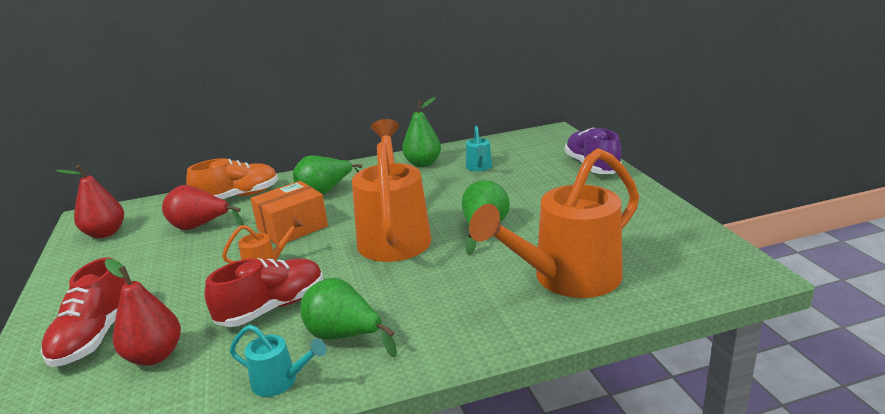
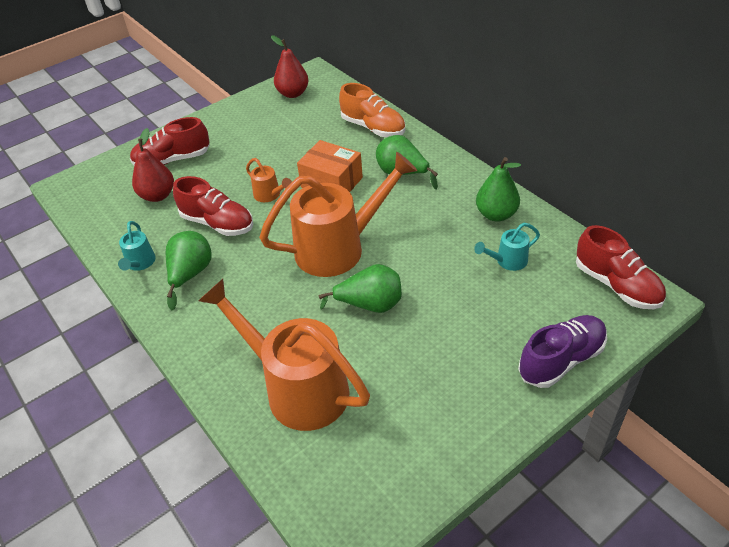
camera: 70 degrees right, 20 degrees up
red pear [162,185,244,230] -> none
none -> red shoe [576,225,666,309]

